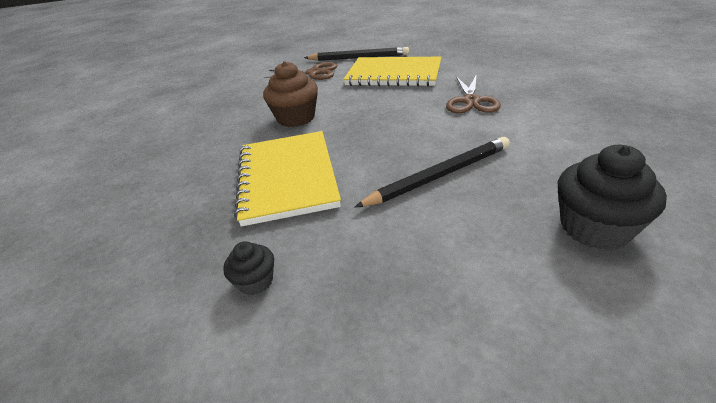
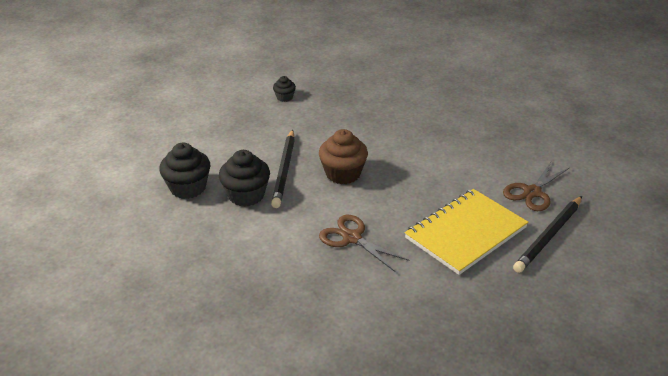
camera: 120 degrees right, 0 degrees up
yellow notebook [234,131,341,227] -> none
brown cupcake [263,61,318,127] -> brown cupcake moved to [319,129,368,184]
none -> black cupcake [219,150,270,207]

